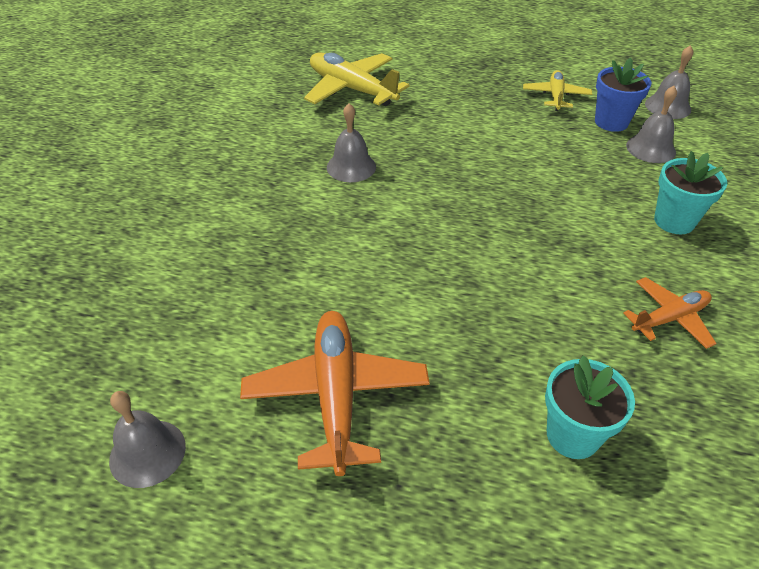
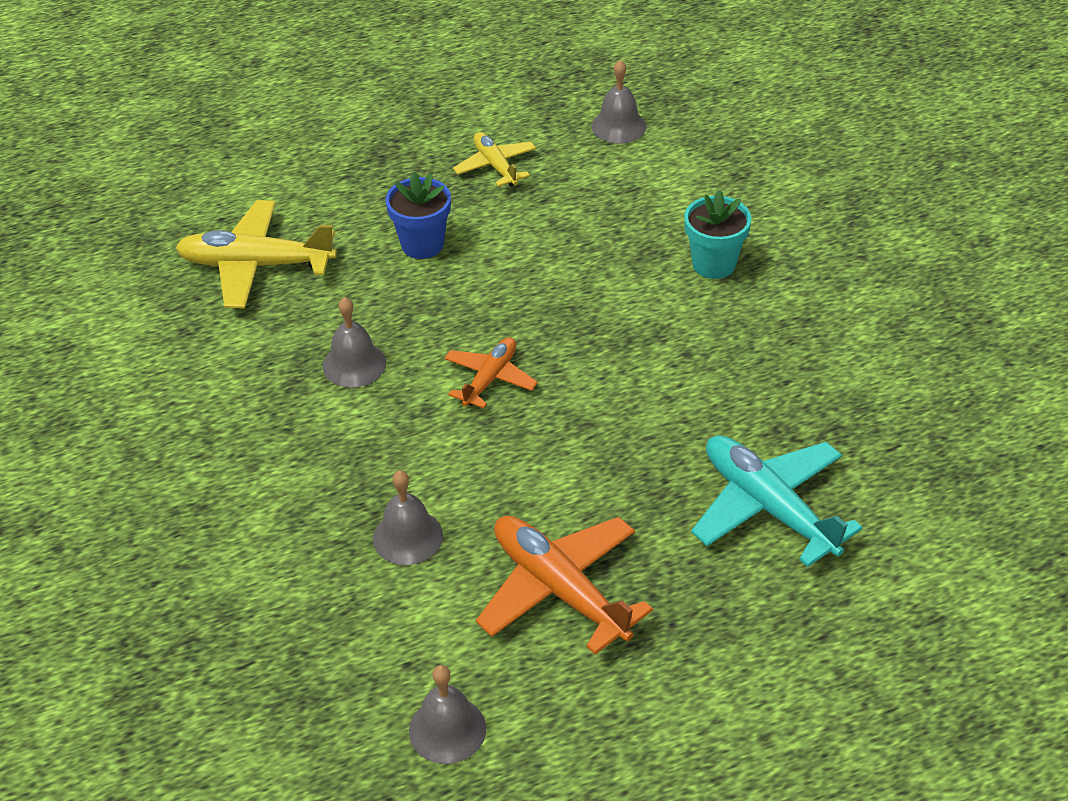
camera: 35 degrees left, 0 degrees up
turquoise flower pot [545,355,635,459] -> turquoise plane [691,435,863,567]
blue flower pot [595,58,651,132] -> blue flower pot moved to [386,172,451,259]
orange plane [623,277,717,349] -> orange plane moved to [444,337,538,408]
grey bell [626,86,677,163] -> grey bell moved to [373,470,443,565]

